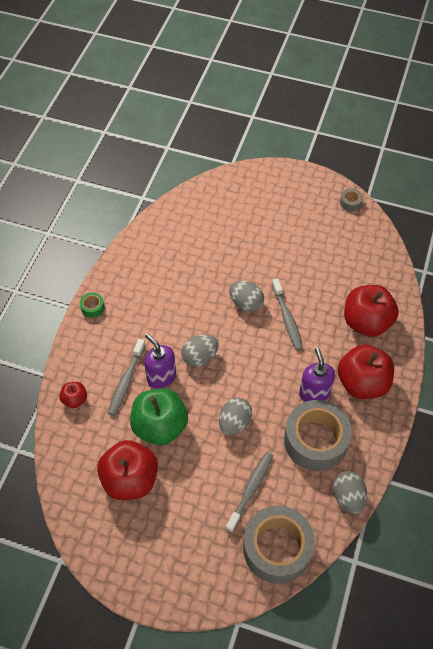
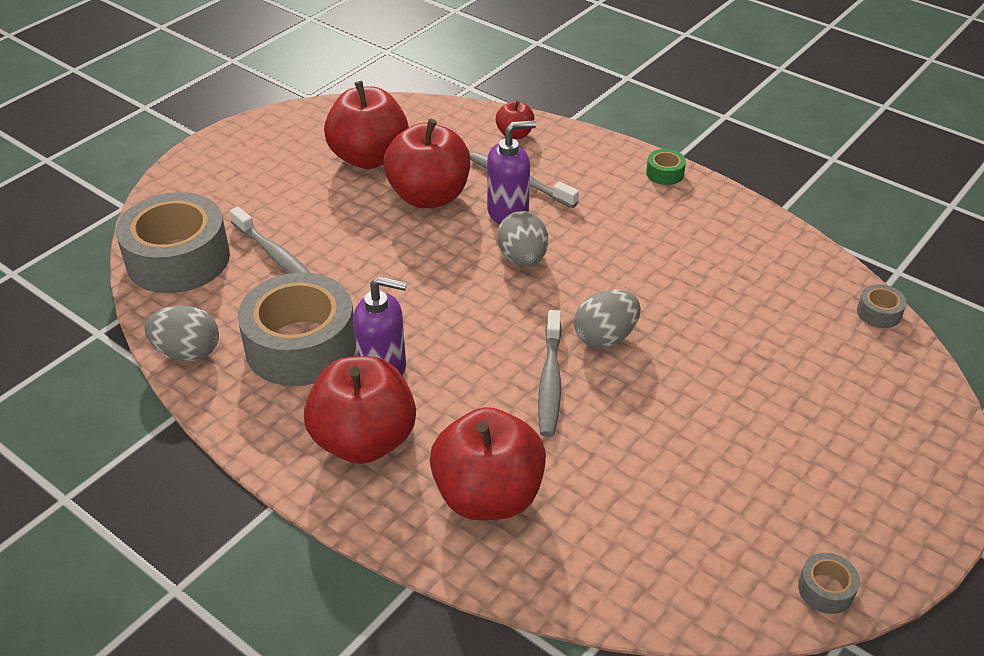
camera: 110 degrees right, 15 degrees down
green apple [130,388,188,445] -> red apple [383,119,470,208]
grey egg [219,398,252,436] -> none
grey toothbrush [272,278,303,350] -> grey toothbrush turned 90 degrees counterclockwise [538,310,562,437]
none -> grey tape [857,284,907,328]

